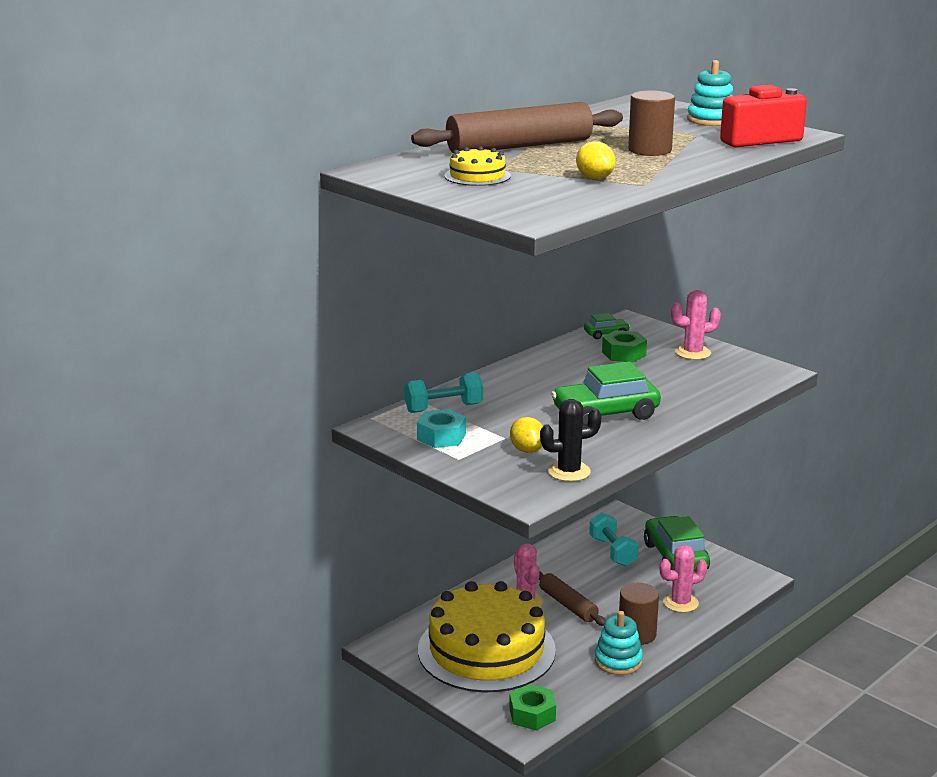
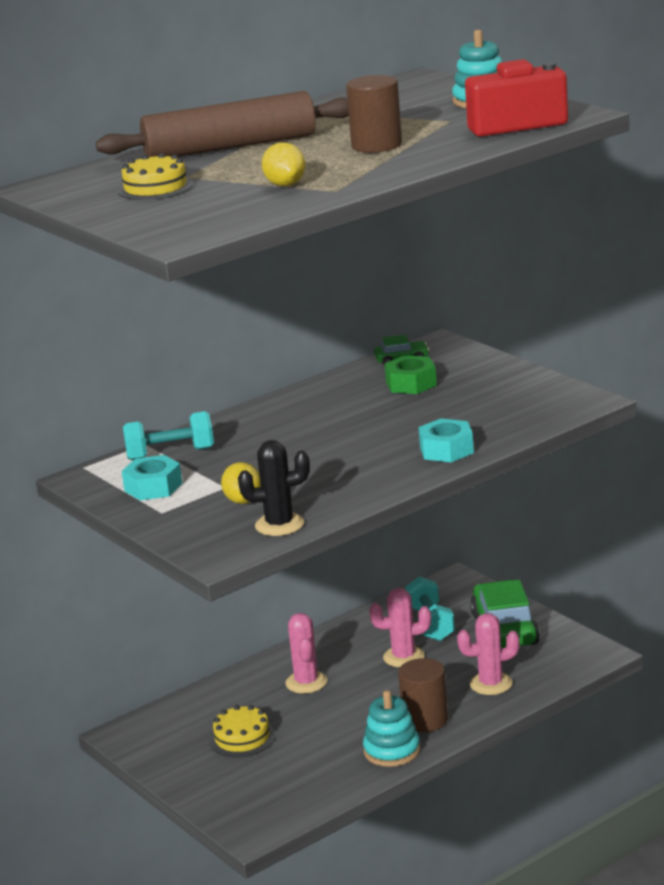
camera: 10 degrees right, 0 degrees up
yellow cake [418,581,556,692] -> yellow cake [209,705,276,757], size x0.41
green nut [509,684,556,730] -> none
brown rolling pin [539,571,606,626] -> none
green car [551,362,661,426] -> none
pink cactus [671,290,721,360] -> pink cactus moved to [369,588,431,667]
none -> turquoise nut [419,418,474,462]

